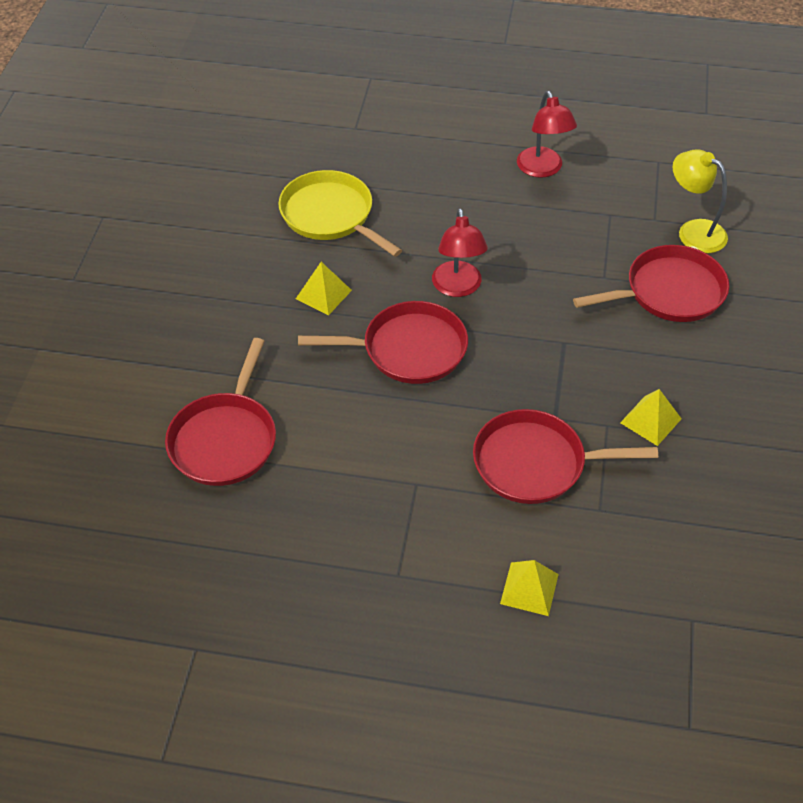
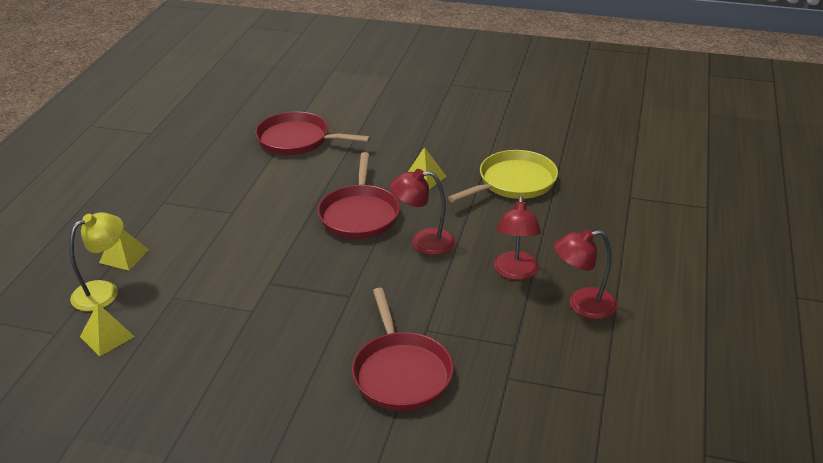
camera: 95 degrees right, 15 degrees down
red pan [473,409,658,504] -> none
yellow pyramid [620,389,682,446] -> yellow pyramid moved to [80,303,135,356]
yellow lamp [673,150,728,253] -> yellow lamp moved to [69,212,124,311]
none -> red lamp [494,196,541,280]

